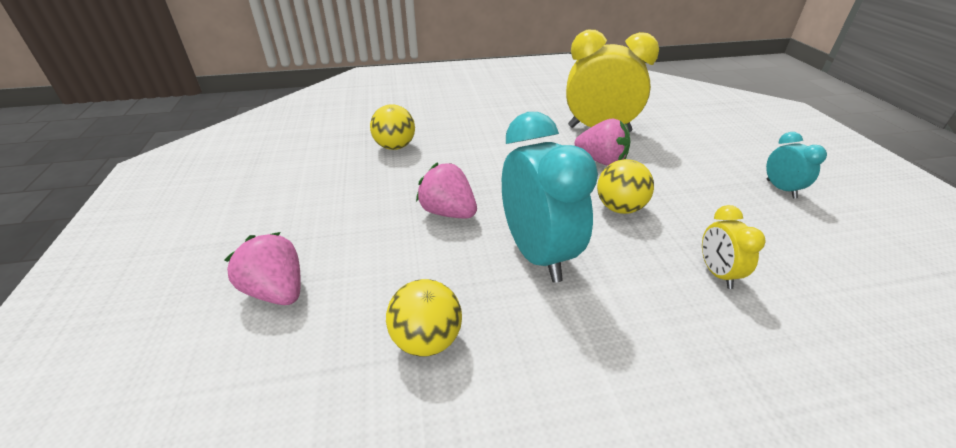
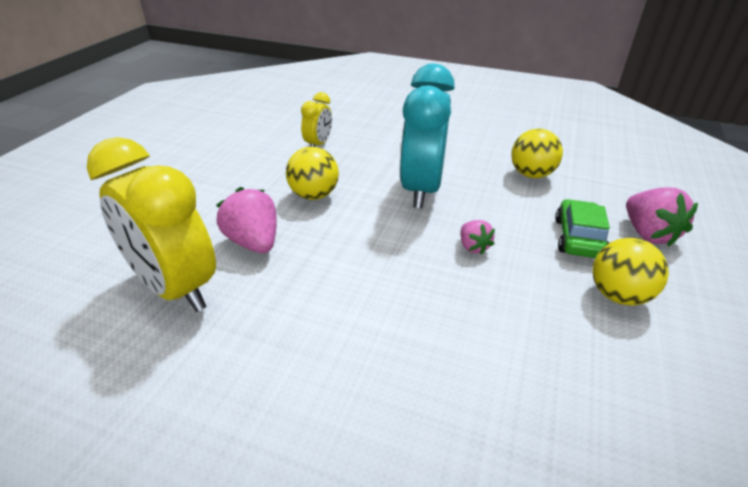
camera: 150 degrees left, 0 degrees up
yellow ball [370,104,415,150] -> yellow ball moved to [592,238,669,305]
pink strawberry [416,162,477,218] -> pink strawberry [460,220,495,255], size x0.58
turquoise clock [766,132,827,198] -> none
none -> green car [555,199,610,258]

